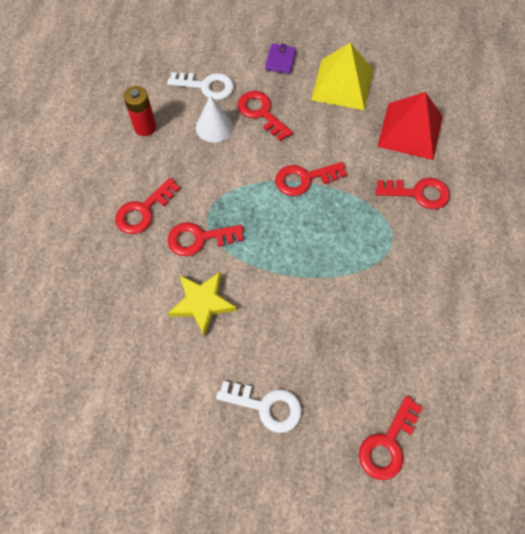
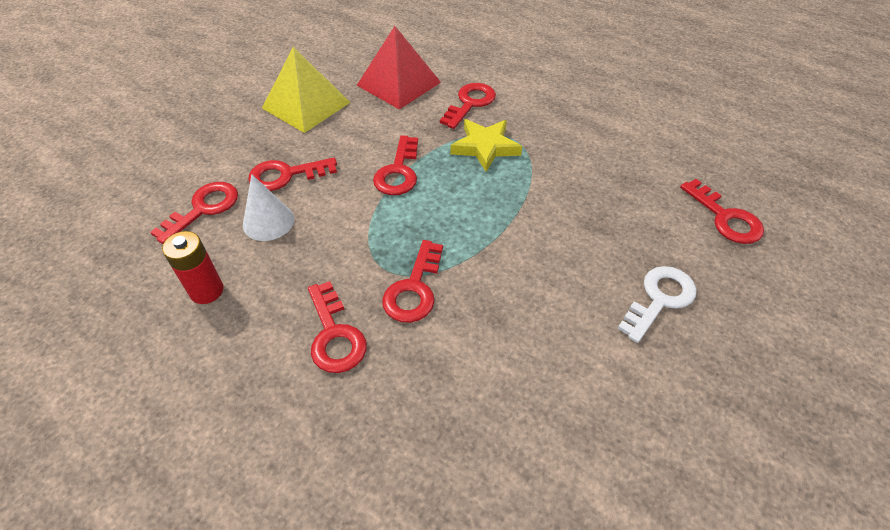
camera: 65 degrees left, 15 degrees down
white key [167,72,234,100] -> red key [150,182,238,244]
yellow star [168,271,237,337] -> yellow star moved to [450,119,522,172]
purple wallet [265,43,296,74] -> none

